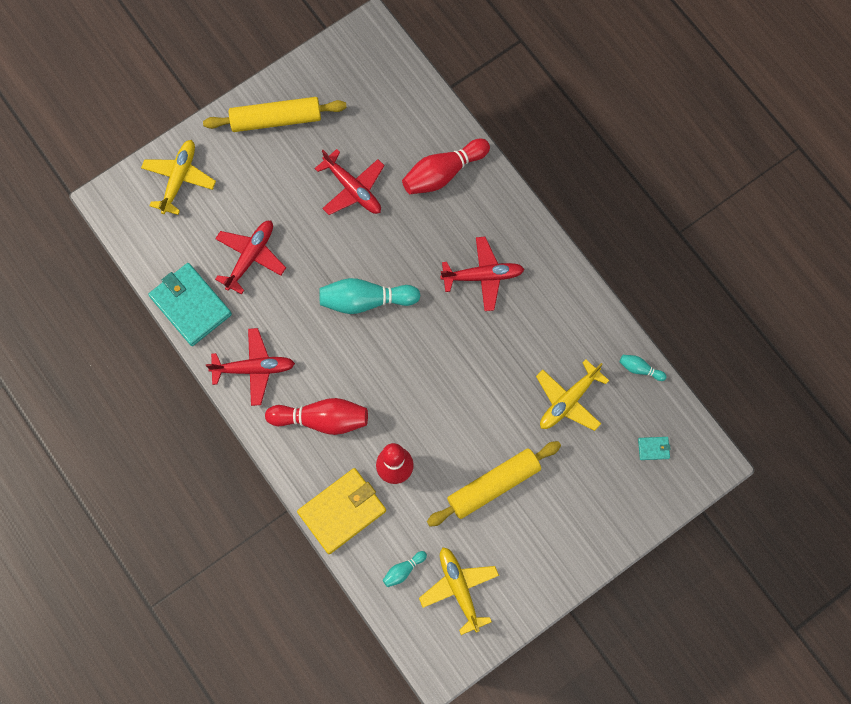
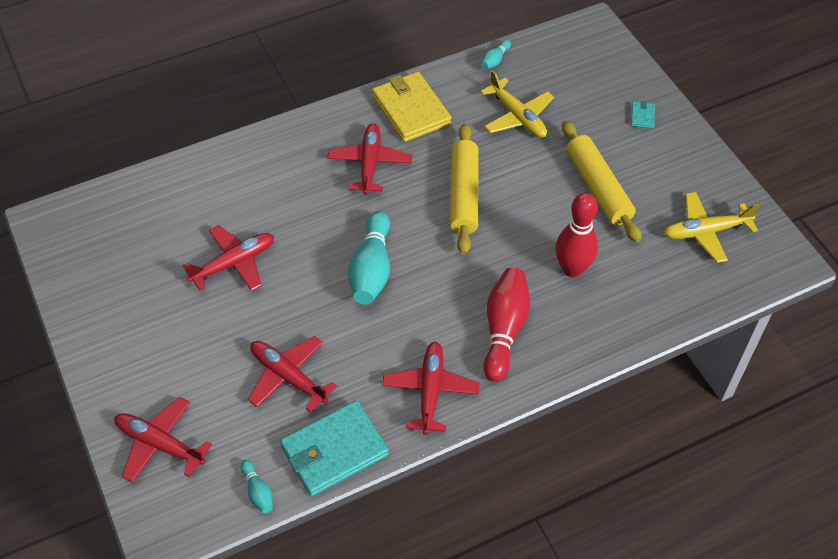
camera: 80 degrees left, 20 degrees down
yellow plane [141,140,216,215] -> red plane [114,397,212,483]
yellow rolling pin [203,97,347,132] -> yellow rolling pin moved to [450,123,478,255]
yellow wallet [297,468,386,554] -> yellow wallet moved to [372,72,452,142]
turquoise bowling pin [383,551,427,587] -> turquoise bowling pin moved to [240,460,273,513]
red bowling pin [402,139,490,194] -> none
turquoise wallet [638,437,671,460] -> turquoise wallet moved to [631,101,655,128]

